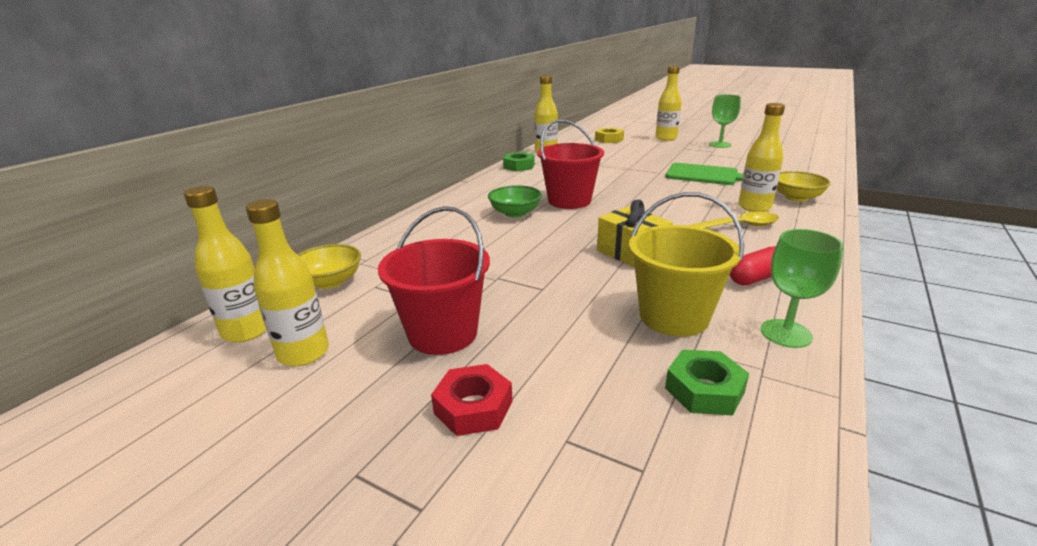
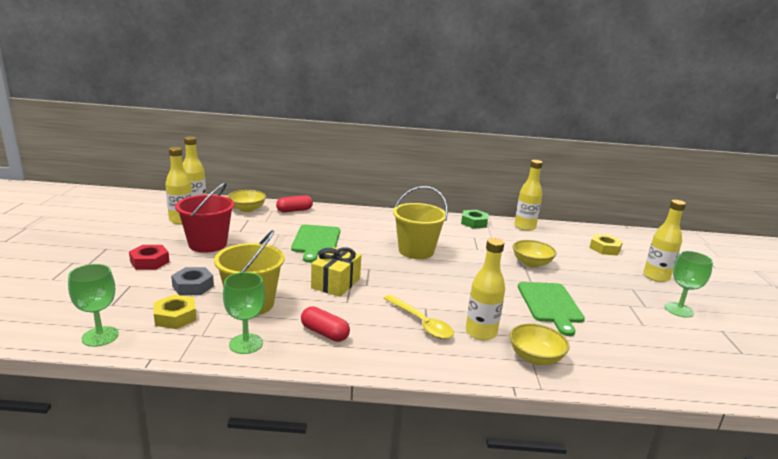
camera: 60 degrees right, 5 degrees down
green bowl [488,185,542,218] -> none
red bucket [538,120,604,209] -> yellow bucket [393,186,448,259]
green nut [665,350,749,415] -> yellow nut [154,294,196,329]
none -> green goblet [68,264,119,347]
none -> grey nut [171,267,214,295]
none -> red capsule [276,195,313,213]
none -> green cutting board [291,225,340,262]
none -> yellow bowl [513,240,557,267]

